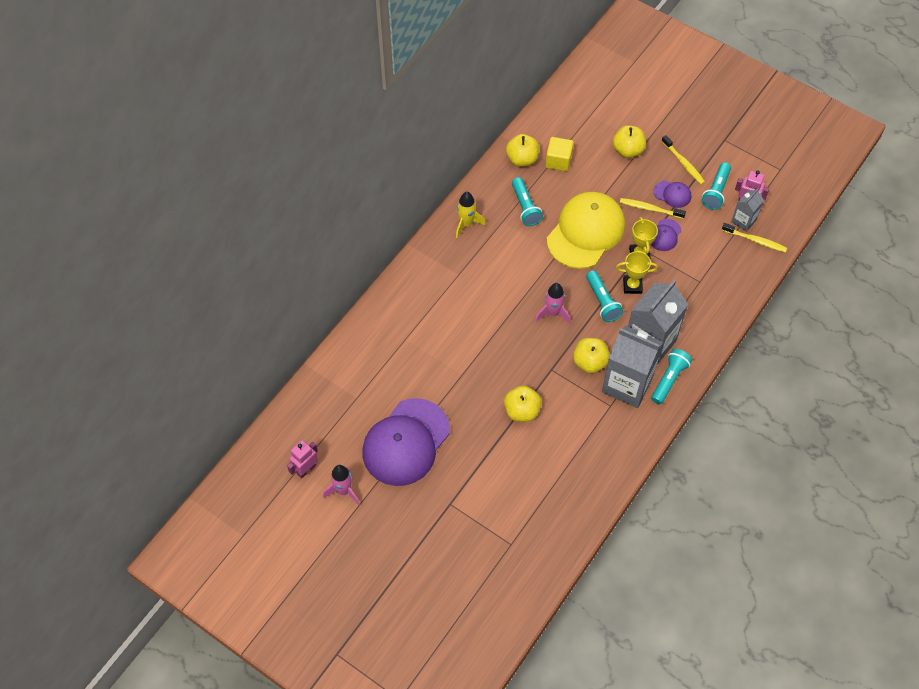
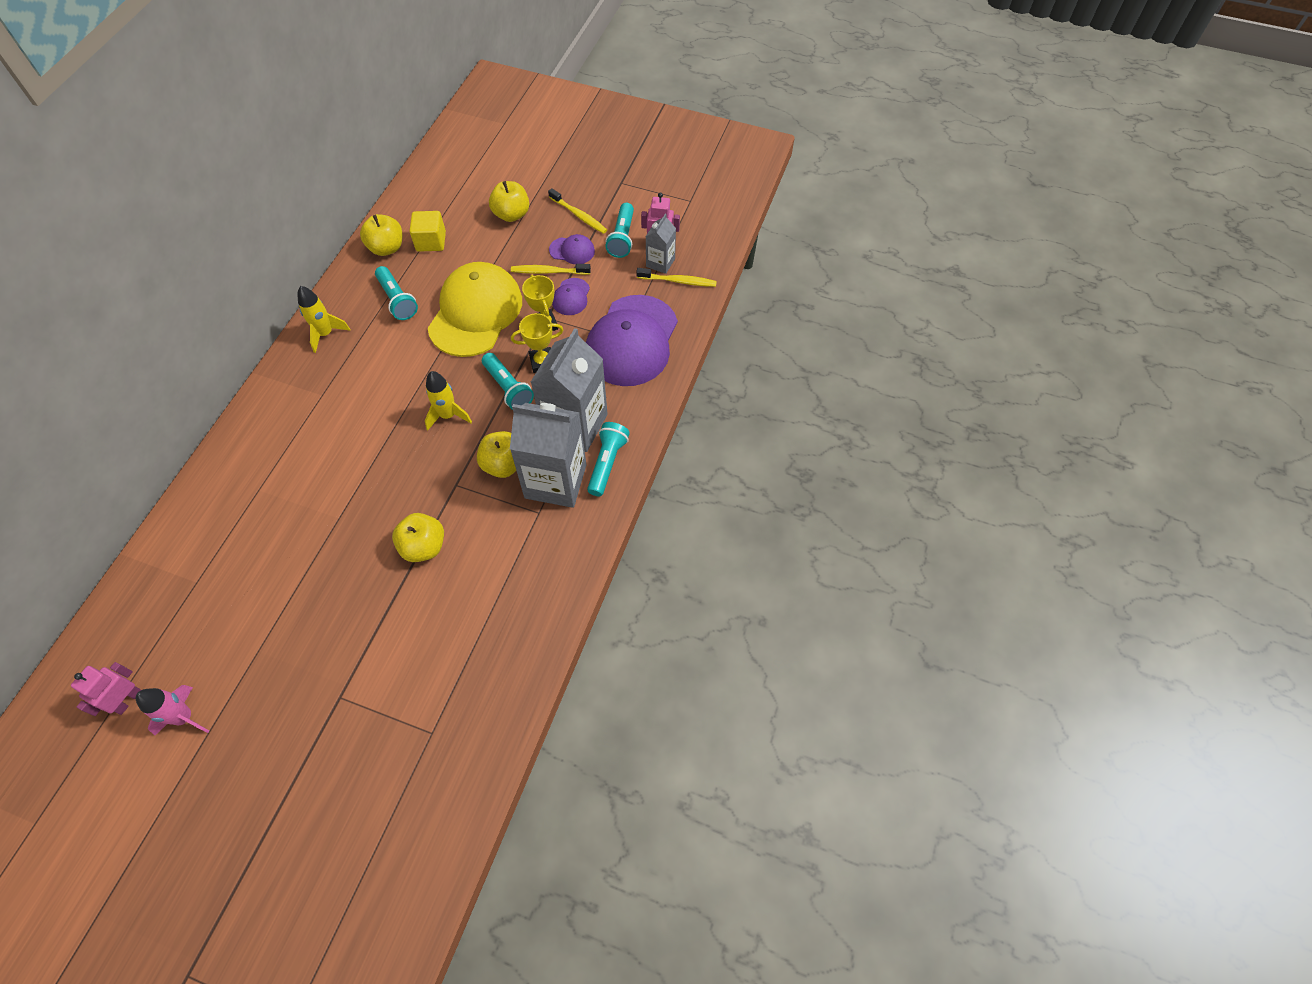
camera: 15 degrees left, 0 degrees up
purple cap [362,398,450,486] -> purple cap moved to [586,295,678,386]
pink rocket [535,283,571,324] -> yellow rocket [425,371,472,431]

